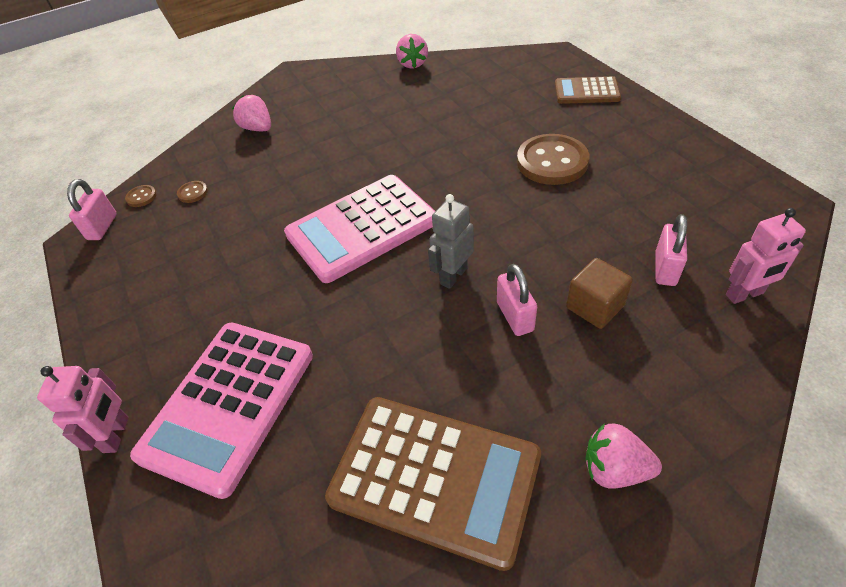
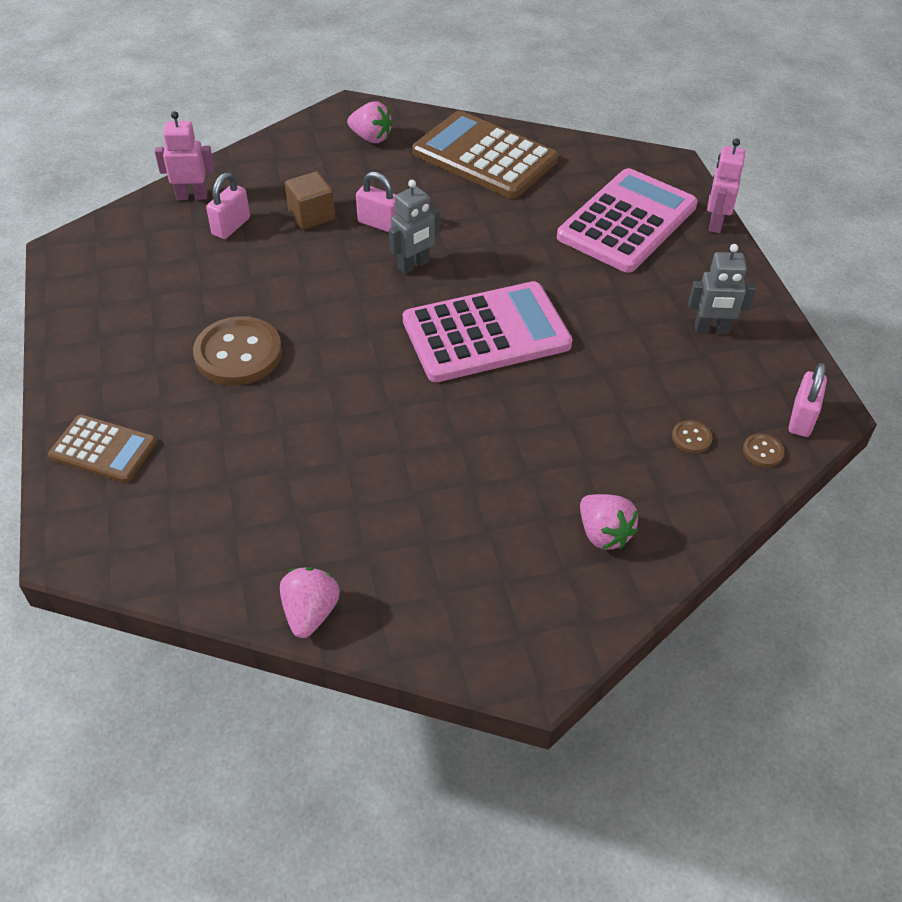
camera: 170 degrees left, 0 degrees up
pink padlock [497,264,537,336] -> pink padlock turned 60 degrees counterclockwise [356,172,397,232]
none -> grey robot [688,244,756,334]

